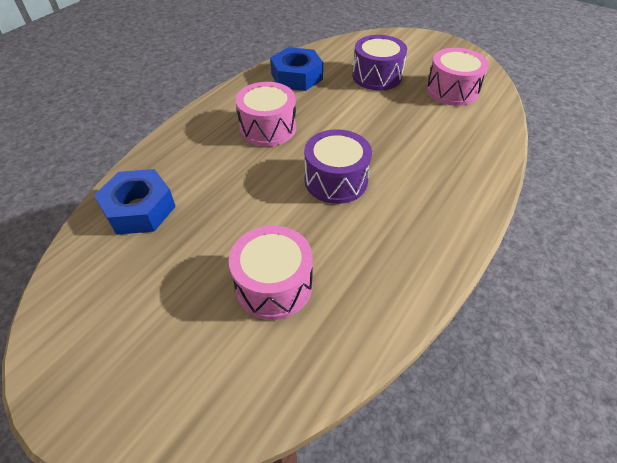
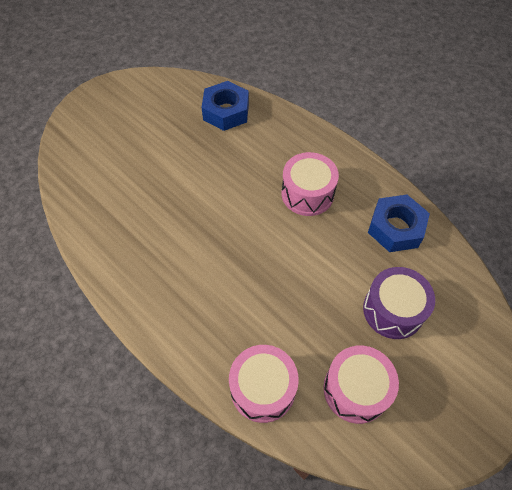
camera: 100 degrees right, 10 degrees up
pink drum [229,225,313,320] -> pink drum moved to [229,345,299,423]
purple drum [304,129,372,204] -> none

